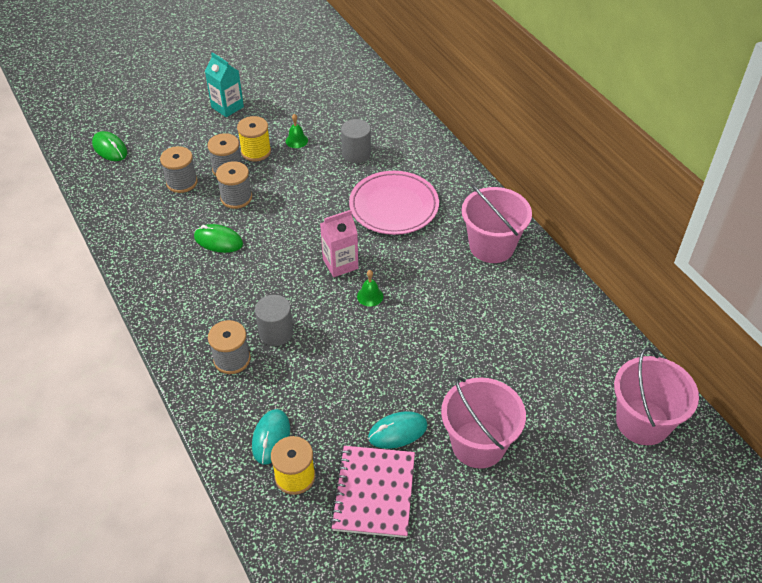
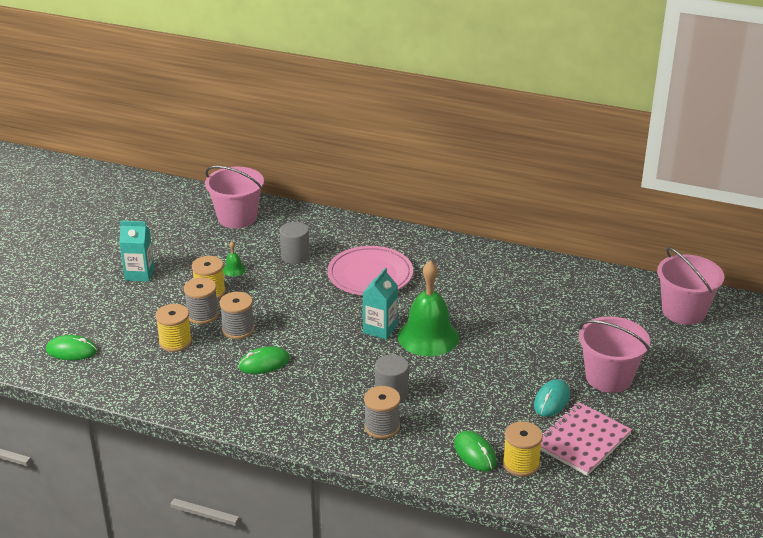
camera: 40 degrees left, 15 degrees down
grey spool [160,146,198,193] -> yellow spool [155,304,192,352]
turquoise mouse [252,409,290,465] -> green mouse [454,431,497,472]
pink carton [320,210,358,277] -> turquoise carton [362,268,398,340]
pink notebook [330,446,415,538] -> pink notebook turned 75 degrees clockwise [541,402,632,476]
green bell [357,270,383,307] -> green bell [398,260,459,356], size x2.49
pink bucket [462,185,532,263] -> pink bucket moved to [205,166,264,228]

